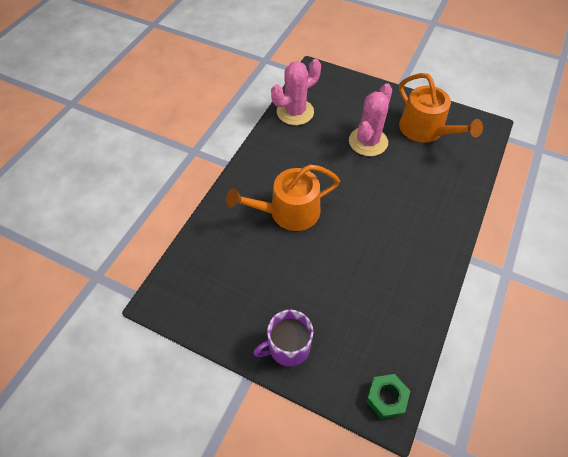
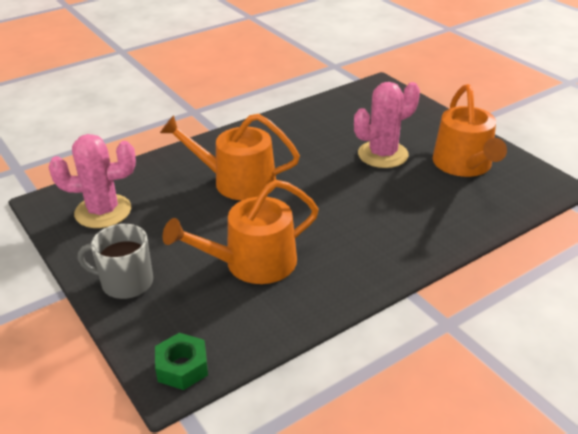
camera: 30 degrees right, 20 degrees down
purple mug [254,310,313,367] -> grey mug [78,224,153,299]
pink cactus [271,59,321,125] -> pink cactus moved to [49,134,136,228]
none -> orange watering can [163,180,319,284]

